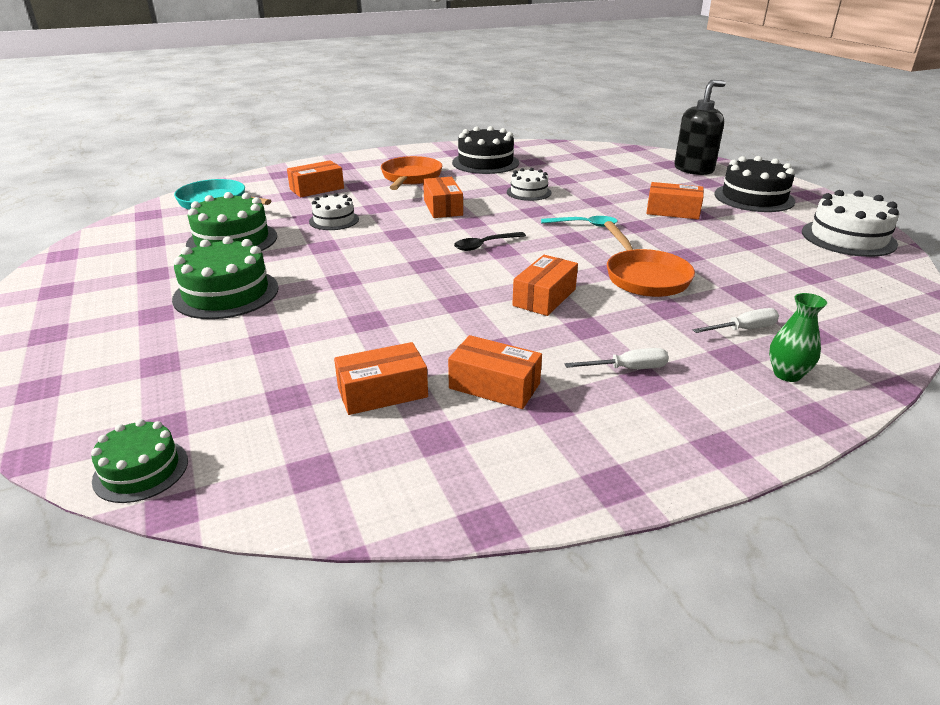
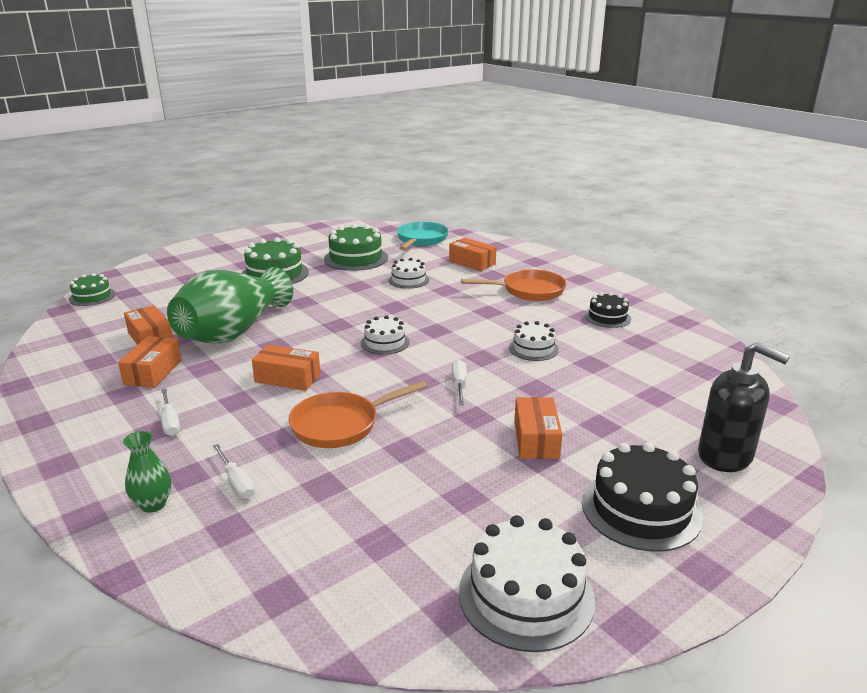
camera: 75 degrees right, 5 degrees down
orange box [423,177,463,218] -> none
black cake [452,126,519,174] -> black cake [585,292,631,328], size x0.60
black spoon [454,232,526,251] -> white cake [361,315,410,355]
turquoise spoon [541,216,618,227] -> white screwdriver [452,360,467,405]
none -> green vase [167,267,293,344]

